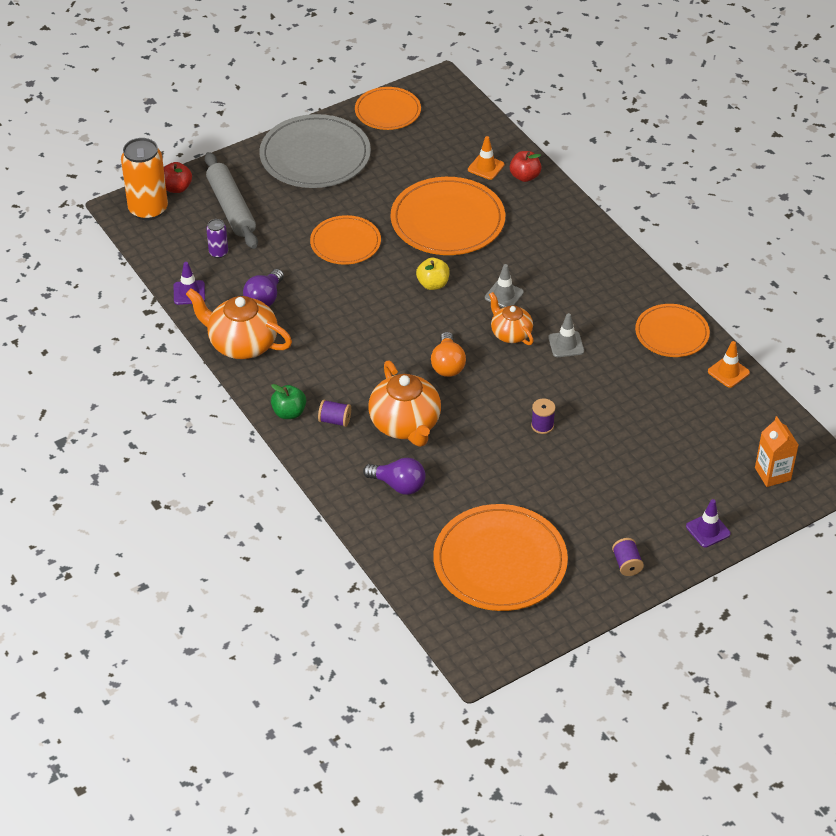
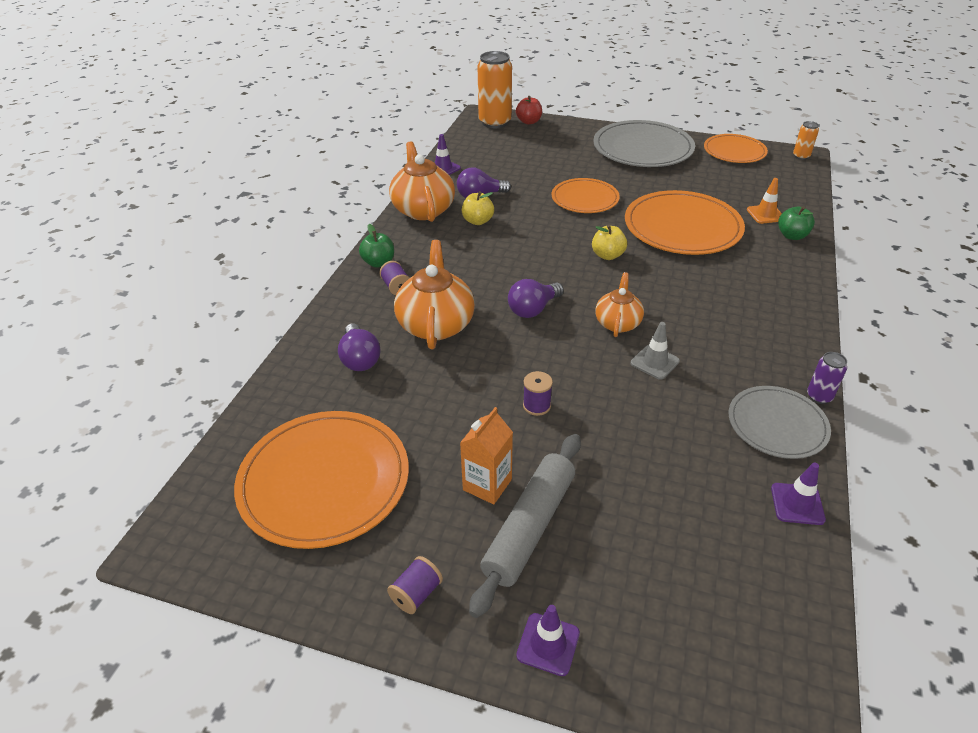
camera: 50 degrees right, 5 degrees down
grey rolling pin [205,152,258,249] -> grey rolling pin moved to [469,434,581,618]
purple can [206,219,228,258] -> purple can moved to [807,352,847,404]
orange teapot [368,361,441,447] -> orange teapot turned 150 degrees clockwise [394,240,475,349]
orange light bulb [431,332,466,377] -> purple light bulb [508,279,564,318]
grey traffic cone [485,264,524,308] -> none
red apple [510,151,542,182] -> green apple [778,206,815,240]
orange plate [635,304,710,357] -> grey plate [728,386,831,459]
orange traffic cone [708,341,750,388] -> purple traffic cone [771,462,826,525]
orange carton [755,416,798,487] -> orange carton moved to [460,407,513,504]
none -> yellow apple [462,191,494,225]
none -> orange can [793,121,819,160]

